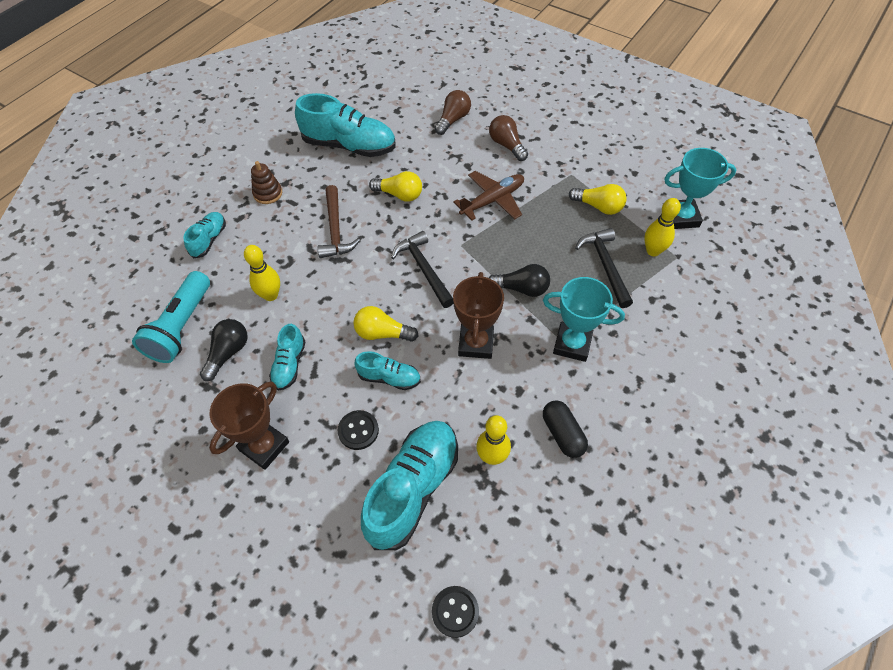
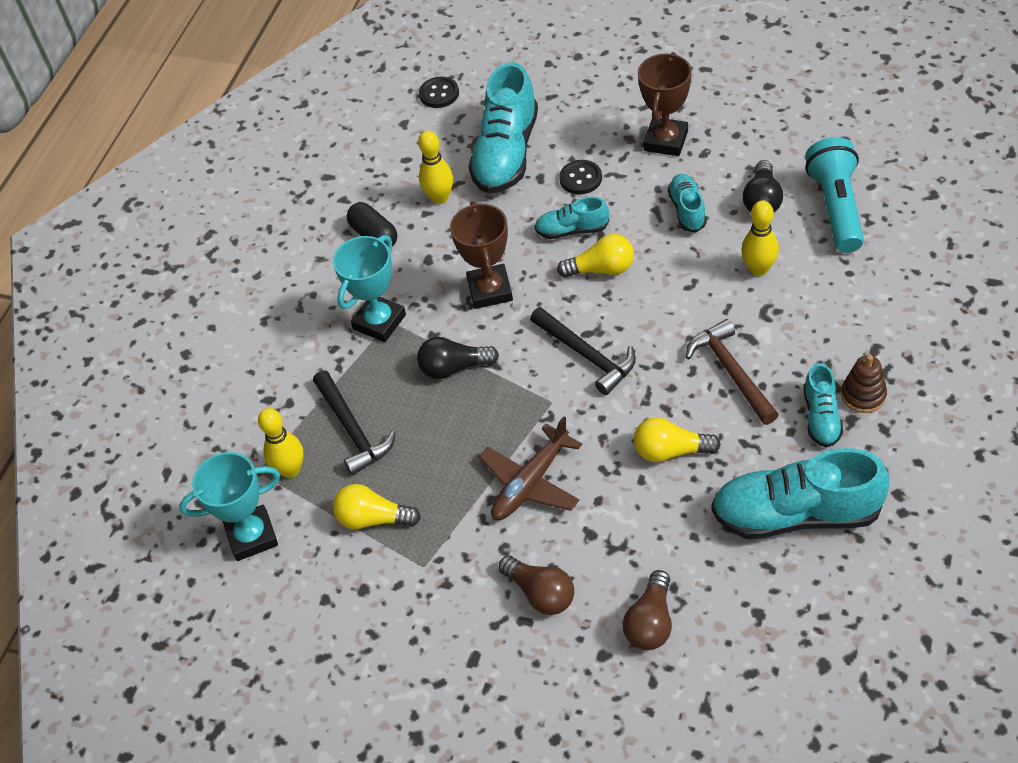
camera: 170 degrees right, 5 degrees down
turquoise shoe [183,212,226,258] -> turquoise shoe moved to [803,363,843,448]
turquoise trophy [543,277,625,362] -> turquoise trophy turned 60 degrees counterclockwise [333,235,406,342]

